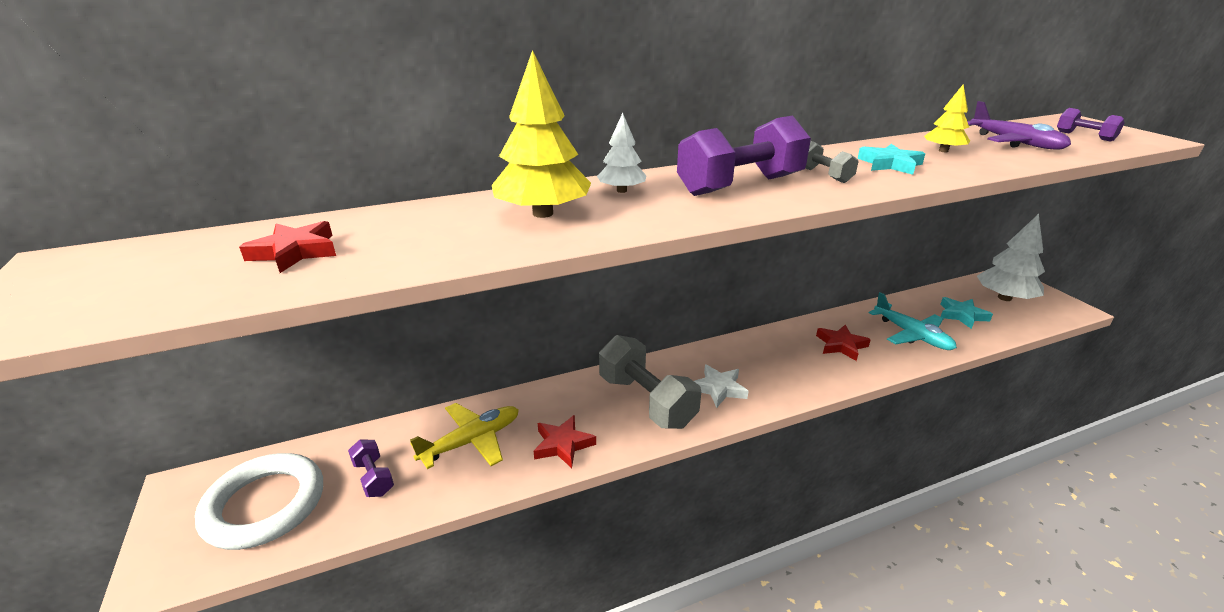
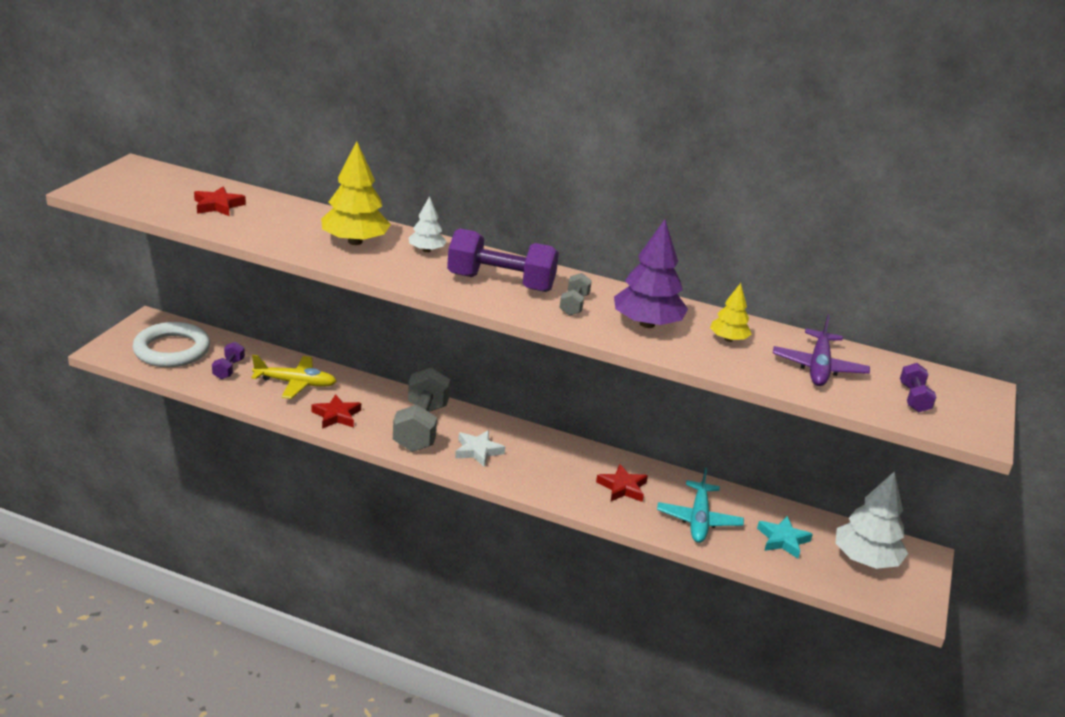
camera: 40 degrees right, 0 degrees up
turquoise star [857,144,925,175] -> purple tree [614,220,688,328]

